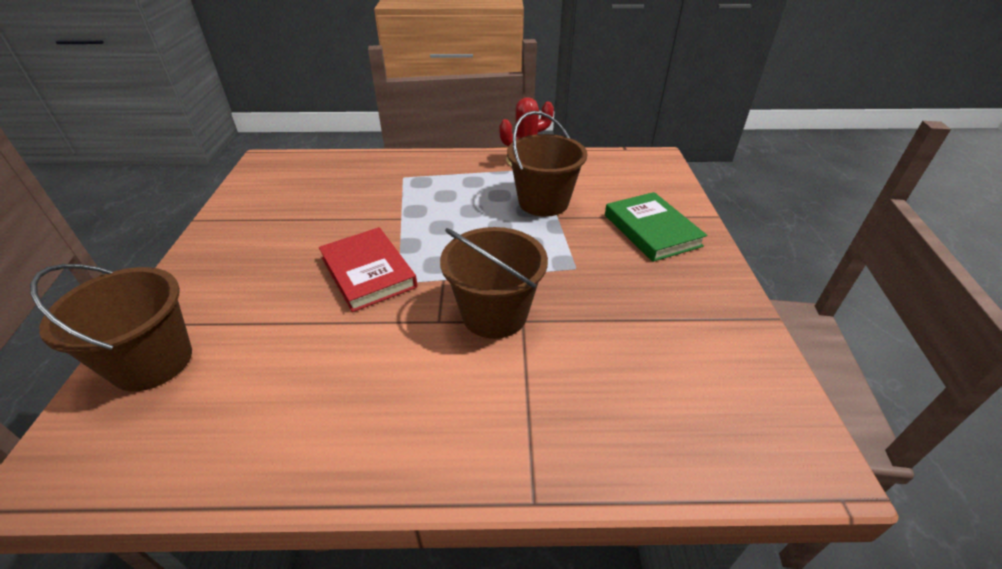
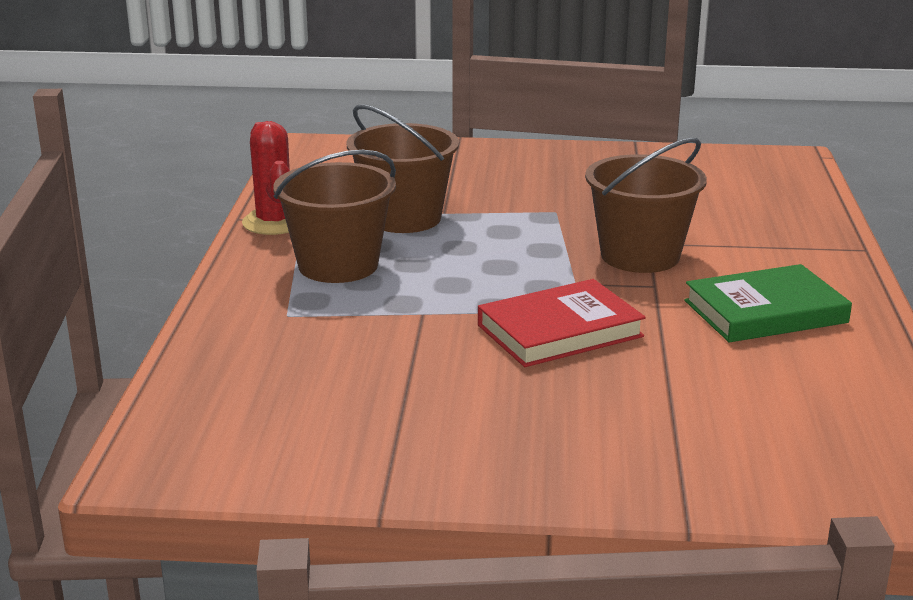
camera: 85 degrees left, 15 degrees down
brown bucket [30,264,192,392] -> brown bucket moved to [273,150,396,283]
green book [605,192,707,262] -> green book moved to [684,264,852,343]

